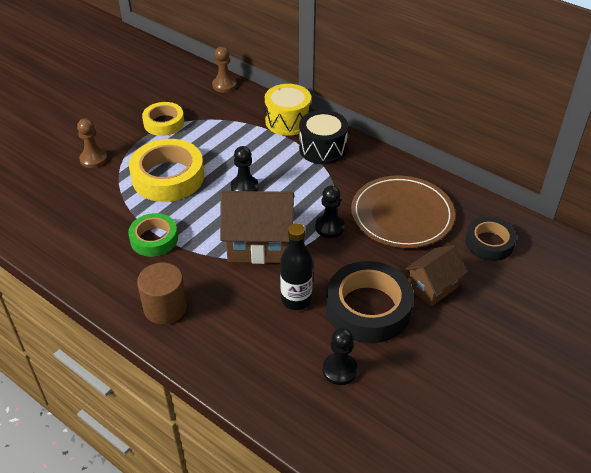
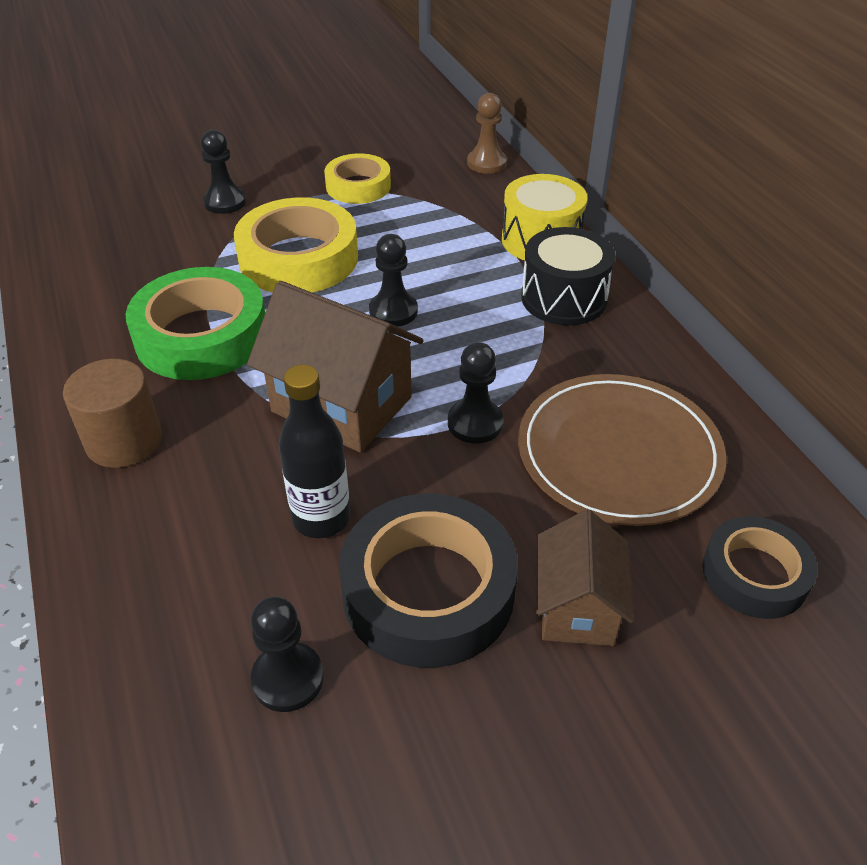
camera: 30 degrees right, 0 degrees up
brown pawn [77,118,107,168] -> black pawn [201,129,246,214]
green tape [128,213,178,257] -> green tape [126,267,265,380], size x1.65
brown house [405,245,467,306] -> brown house turned 75 degrees counterclockwise [536,510,634,646]

